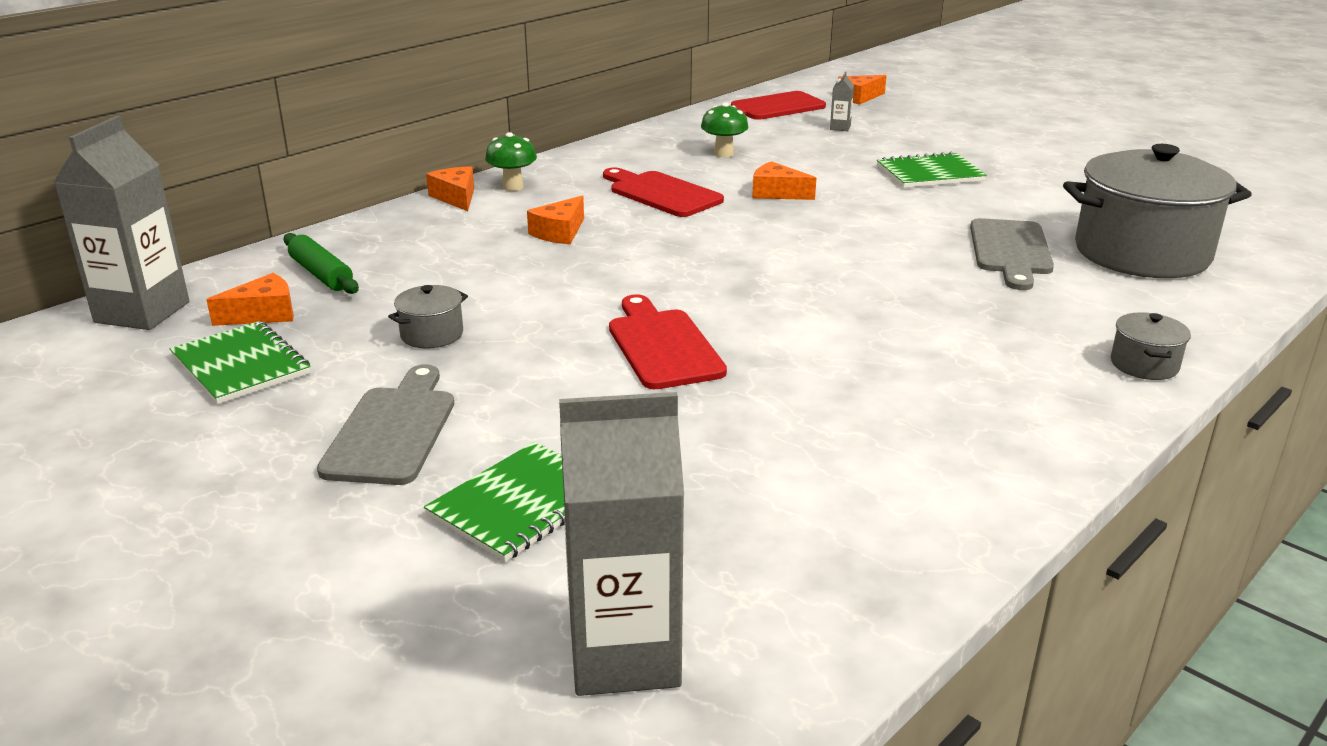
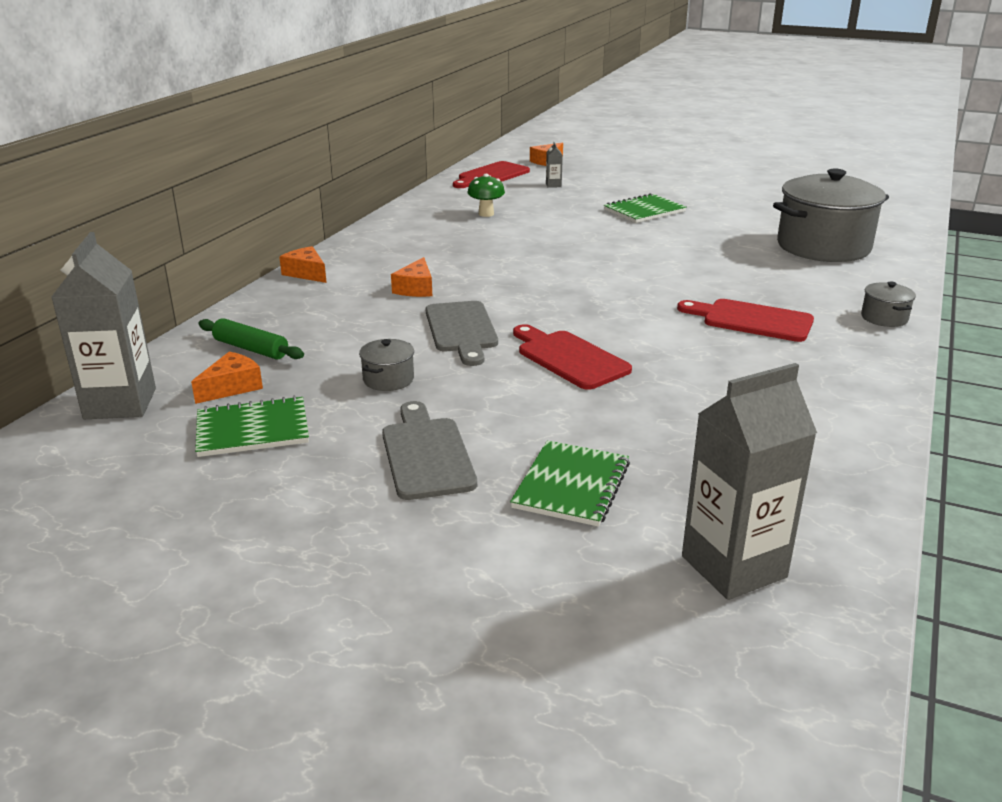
camera: 20 degrees left, 0 degrees up
green notebook [169,321,311,404] -> green notebook turned 45 degrees counterclockwise [195,396,309,457]
green mushroom [485,132,537,191] -> none
red cutting board [603,167,724,217] -> red cutting board moved to [677,299,814,342]
orange cheese [752,161,816,200] -> none
grey cutting board [970,218,1054,290] -> grey cutting board moved to [426,301,498,366]

